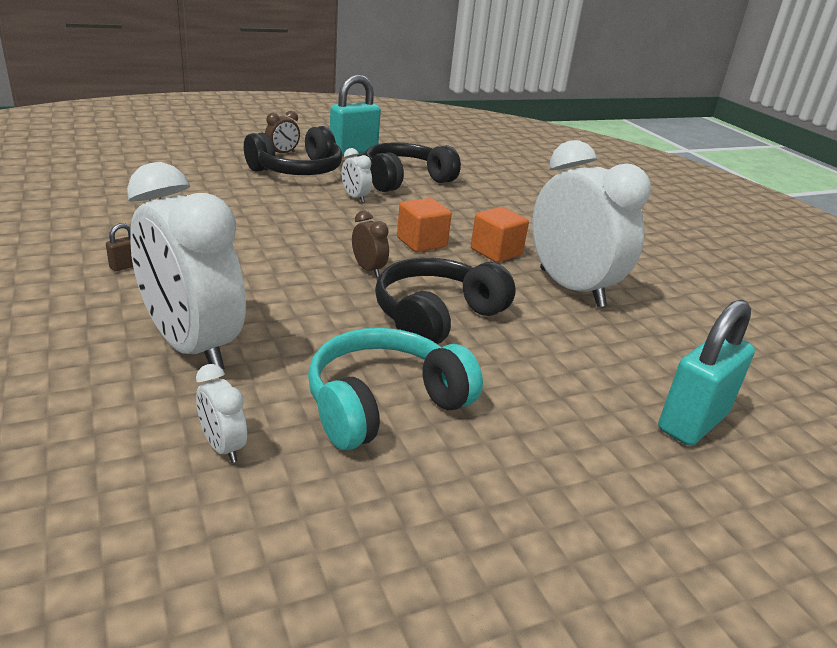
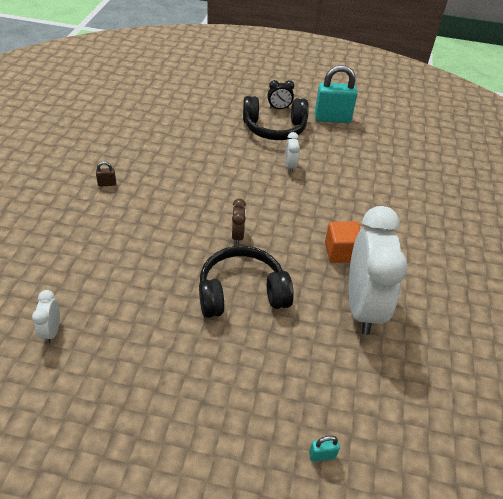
camera: 35 degrees right, 15 degrees up
white clock [127,162,246,369] -> none
brown clock [265,111,300,153] -> black clock [268,80,294,109]
turquoise headphones [308,328,483,450] -> none
black headphones [364,142,461,192] -> none
orange cube [397,198,452,252] -> none
turquoise padlock [658,300,755,446] -> turquoise padlock [309,436,340,462], size x0.41

